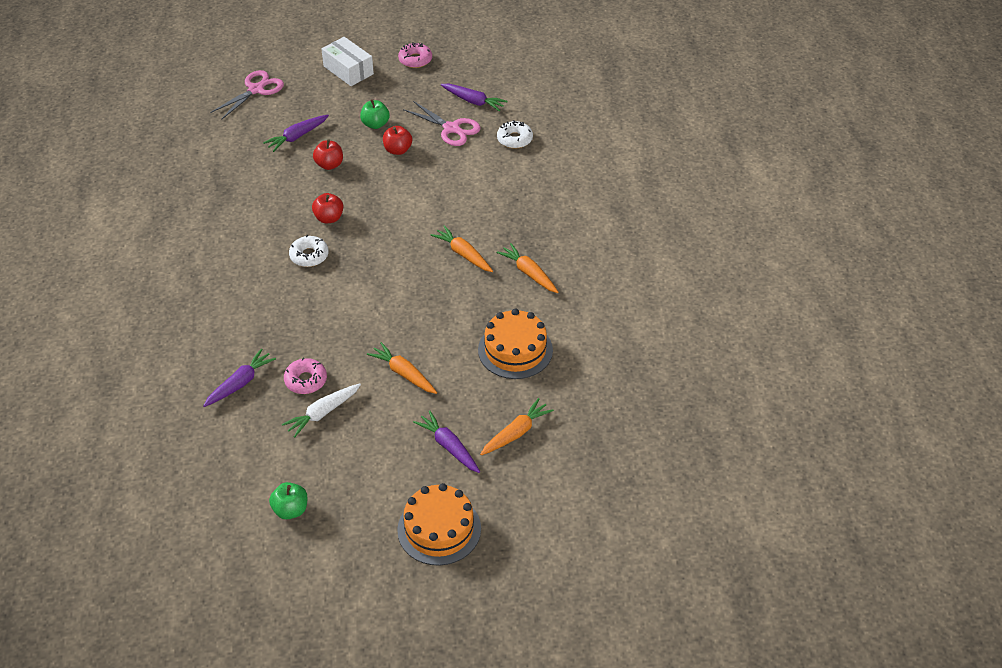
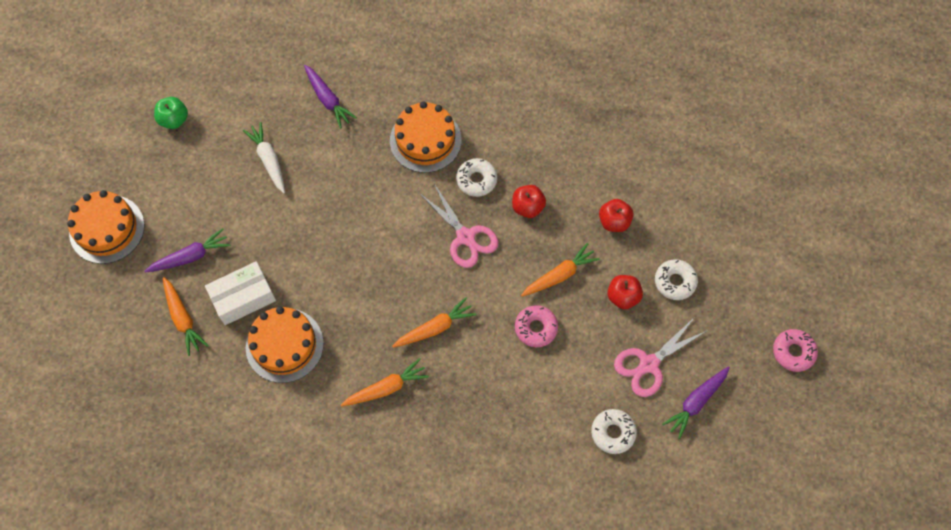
camera: 105 degrees right, 20 degrees up
pink scissors [210,70,284,120] -> pink scissors moved to [419,184,499,268]
purple carrot [263,115,329,152] -> none
pink donut [284,358,327,394] -> pink donut moved to [515,305,558,347]
white box [321,37,374,86] -> white box moved to [205,261,276,325]
green apple [360,99,390,129] -> white donut [655,259,698,300]
orange carrot [367,342,437,394] -> orange carrot moved to [521,243,600,297]
none -> orange cake [390,101,462,173]

